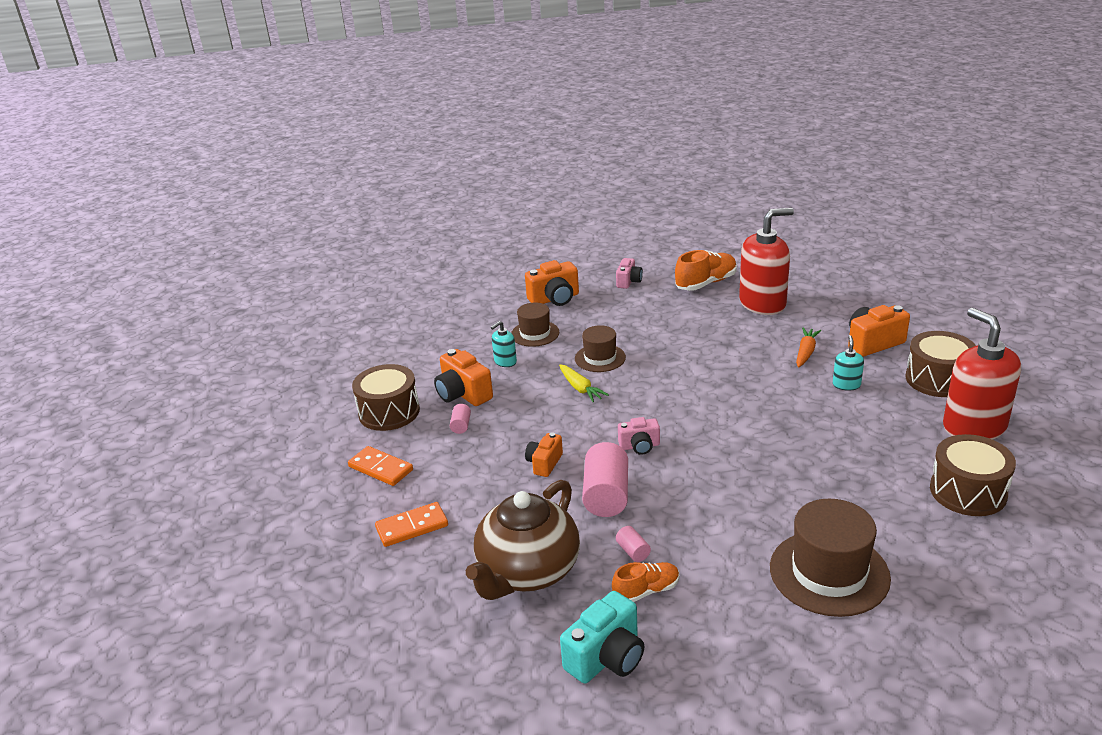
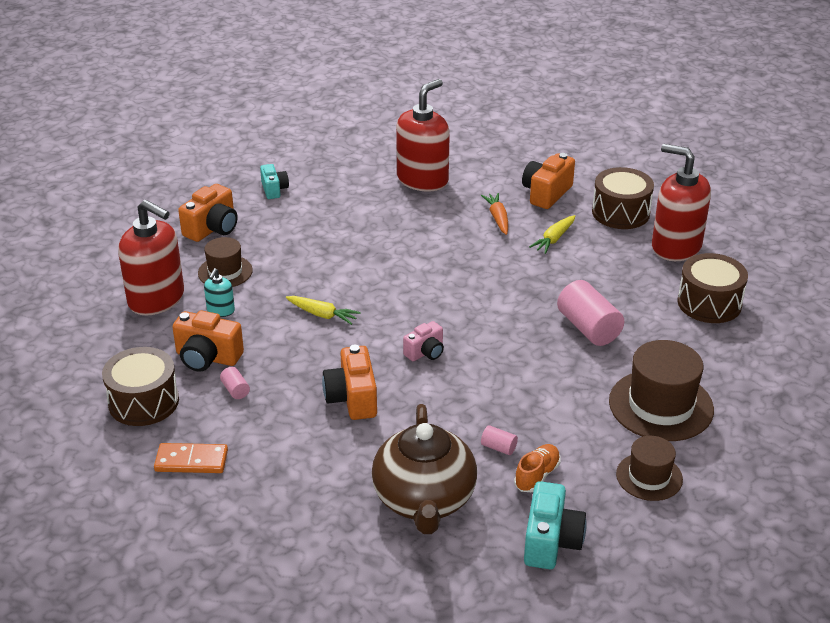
camera: 35 degrees left, 5 degrees up
orange domino [375,502,448,547] -> none
orange camera [525,432,563,477] -> orange camera [322,345,377,420], size x1.59
brown hat [575,325,626,372] -> brown hat moved to [616,436,683,501]
pink cylinder [582,442,628,517] -> pink cylinder moved to [557,280,625,346]
pink camera [616,258,643,289] -> turquoise camera [260,164,289,199]
orange shoe [675,250,737,291] -> none
turquoise soap dispenser [833,335,864,391] -> yellow carrot [529,215,575,254]
none -> red soap dispenser [118,200,184,315]

